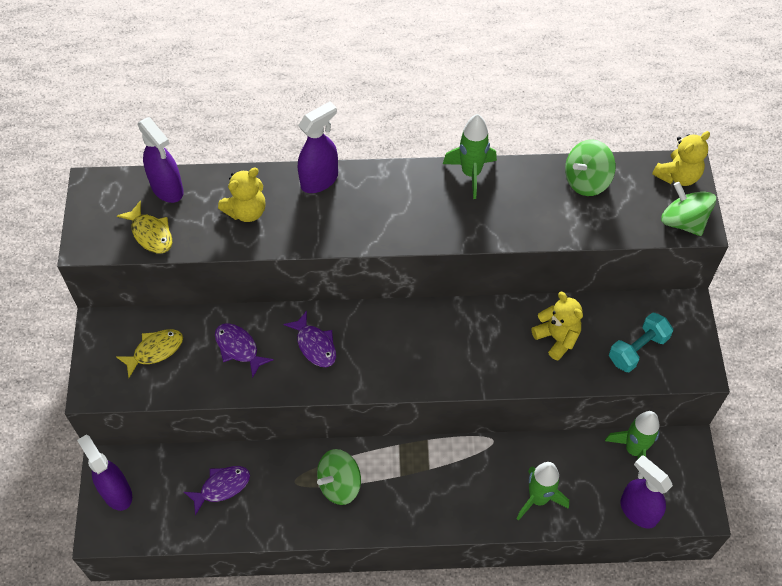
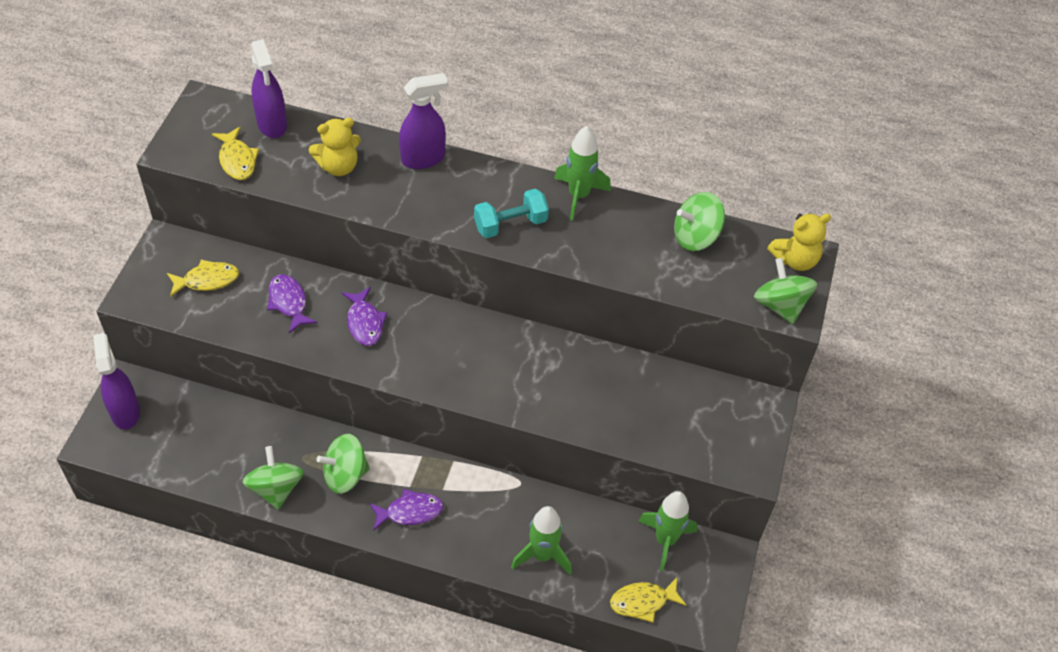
camera: 15 degrees right, 5 degrees down
purple fish [184,466,250,516] -> purple fish moved to [369,489,443,531]
yellow teddy bear [531,292,583,360] -> none
turquoise dumbbell [609,312,673,372] -> turquoise dumbbell moved to [474,189,549,238]
purple spray bottle [620,455,673,528] -> yellow fish [610,577,687,622]
none -> green spinning top [242,446,304,510]

